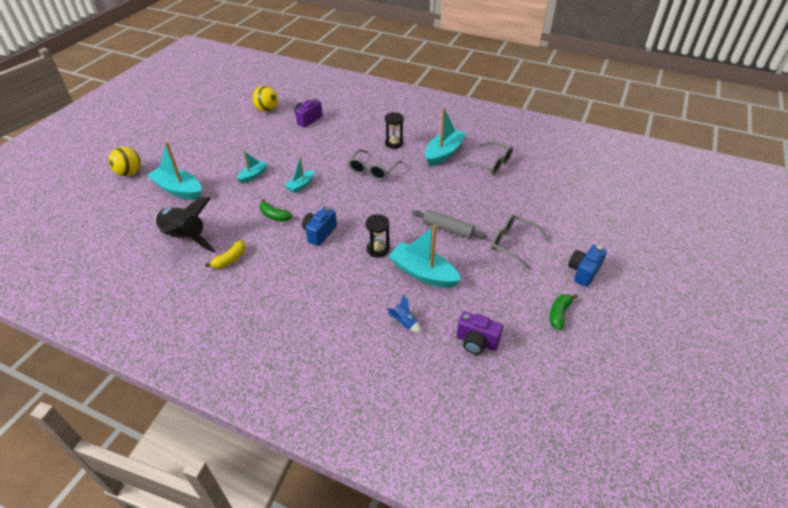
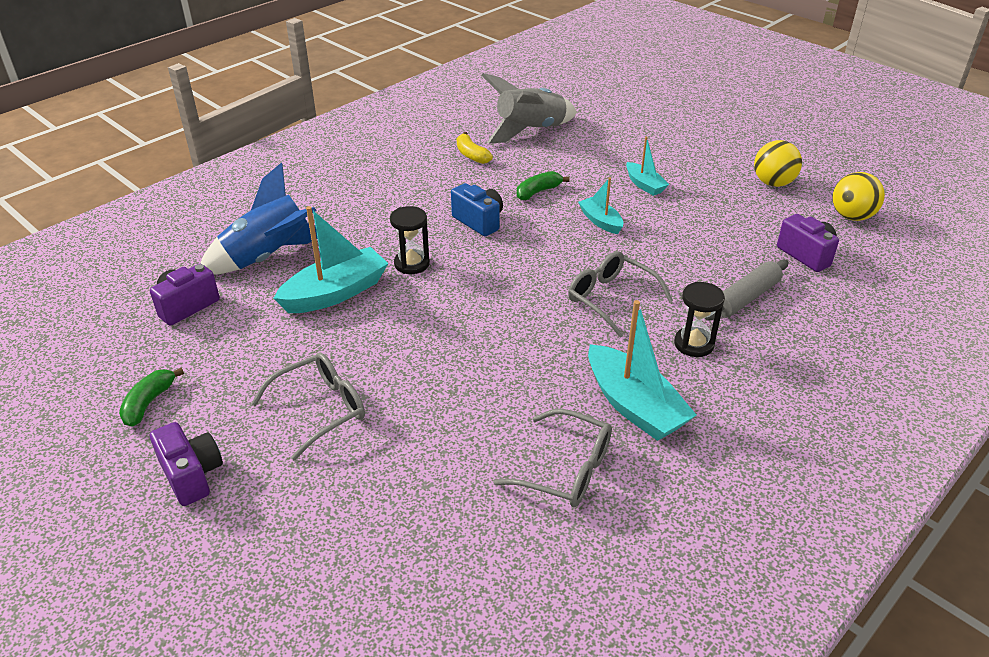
camera: 110 degrees right, 5 degrees down
yellow ball [109,147,141,176] -> yellow ball moved to [754,140,802,187]
turquoise boat [147,142,201,200] -> none
black rocket [155,197,216,253] -> grey rocket [481,73,577,144]
blue rocket [387,295,422,334] -> blue rocket [200,162,317,274], size x2.34
grey rolling pin [412,210,487,239] -> grey rolling pin moved to [705,259,789,320]
grey glasses [460,141,513,175] -> grey glasses turned 120 degrees counterclockwise [493,409,612,507]
green banana [550,294,578,330] -> green banana turned 120 degrees counterclockwise [119,368,184,427]
blue camera [568,245,607,287] -> purple camera [150,422,223,506]

